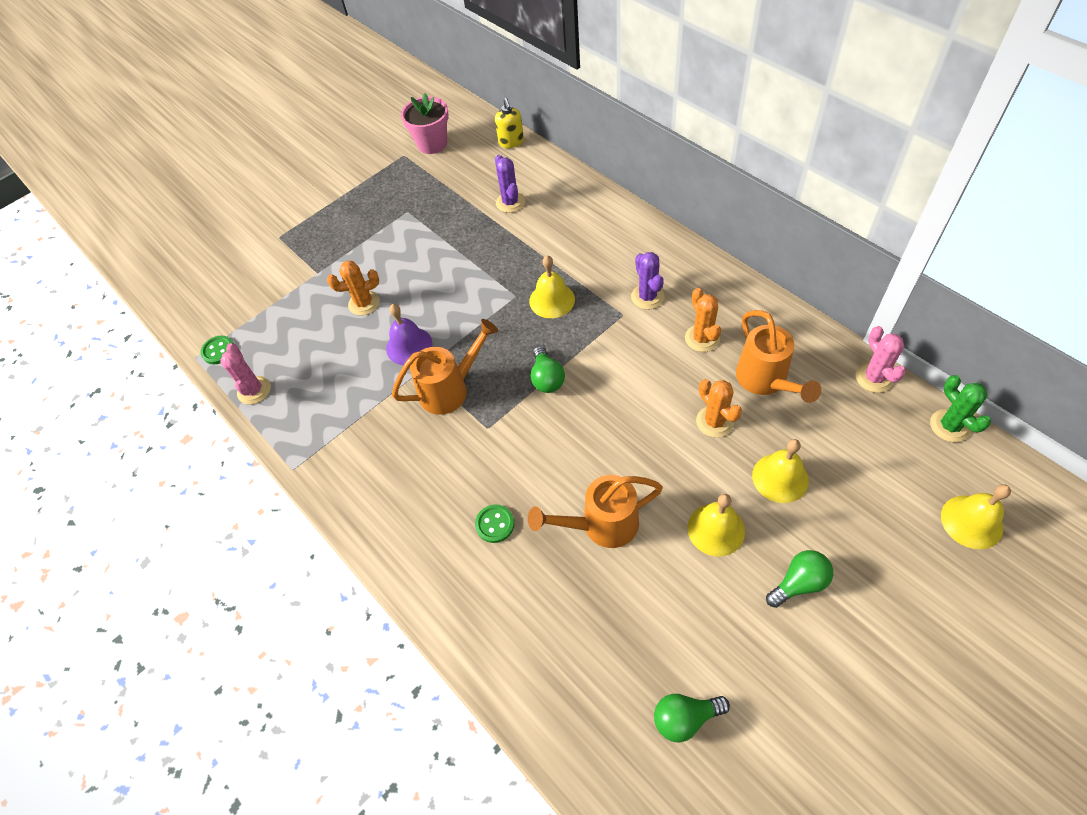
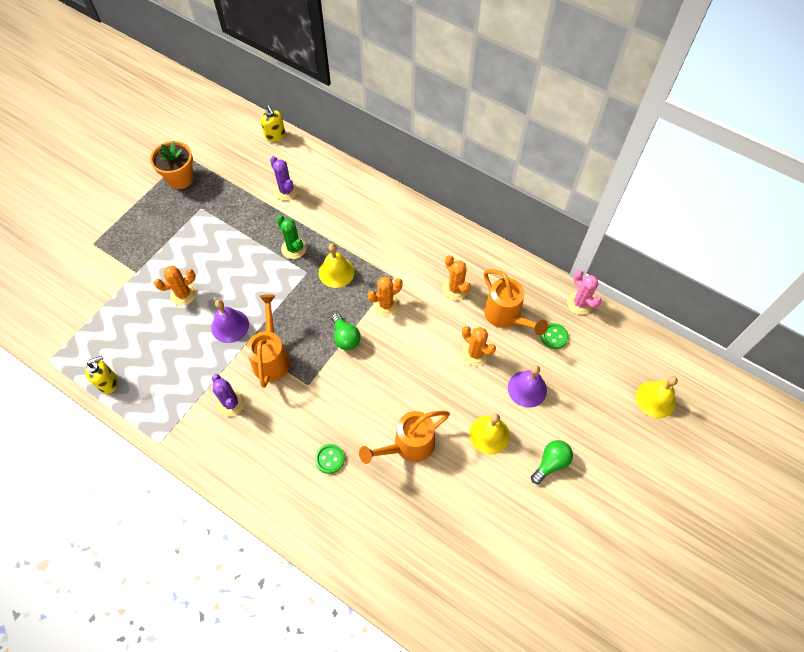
camera: 20 degrees left, 5 degrees up
green button [200,335,234,365] -> green button moved to [541,323,568,349]
pink cactus [220,343,271,405] -> yellow soap dispenser [85,356,118,394]
orange watering can [392,319,498,415] -> orange watering can turned 45 degrees counterclockwise [246,294,290,388]
pink flower pot [401,93,449,154] -> none
purple cactus [631,252,664,309] -> purple cactus moved to [212,374,245,416]
green light bulb [654,694,730,743] -> none
yellow bell [752,439,809,503] -> purple bell [508,365,547,408]
green cactus [930,375,991,442] -> green cactus moved to [276,215,307,259]
none -> orange flower pot [150,141,194,189]
none -> orange cactus [368,276,403,316]

